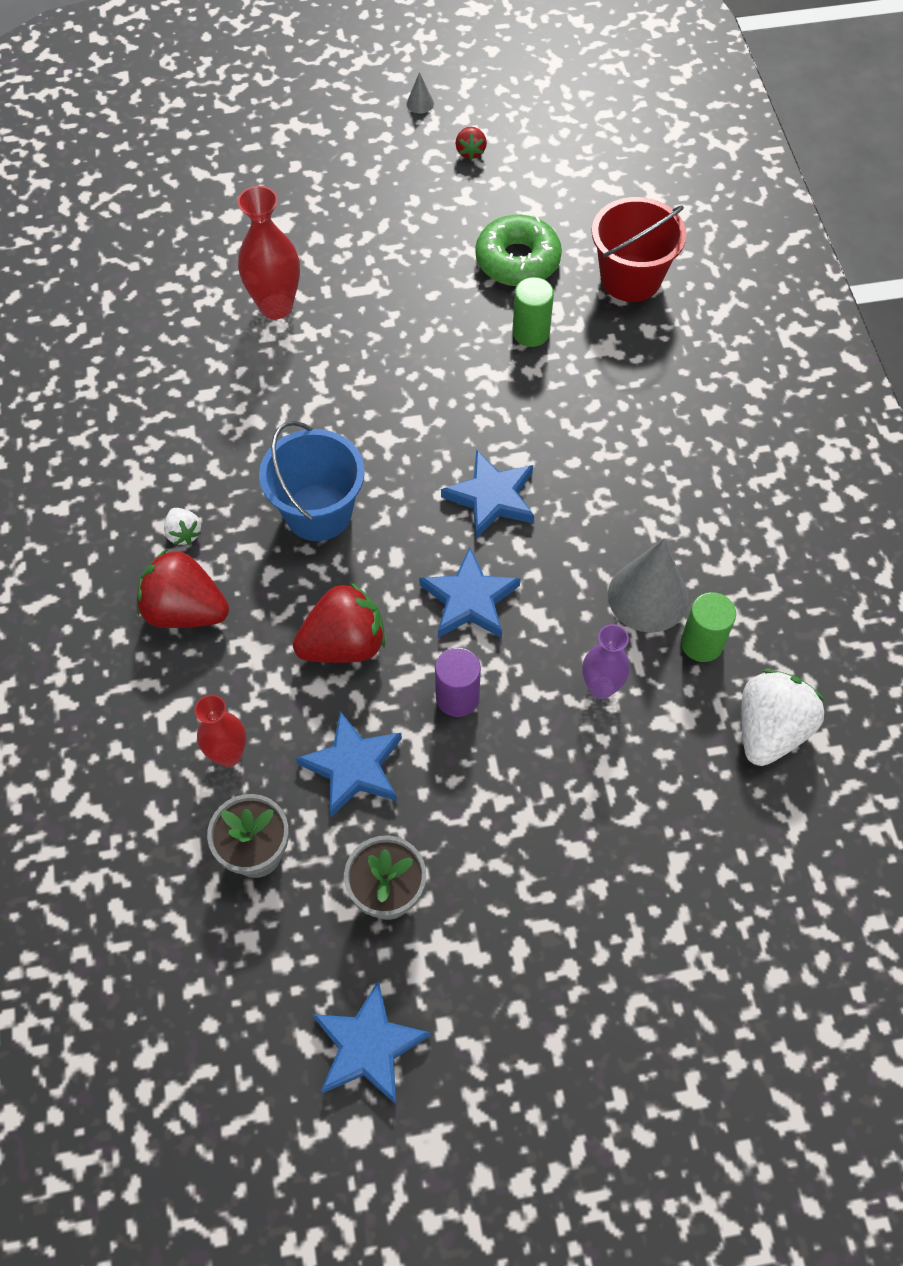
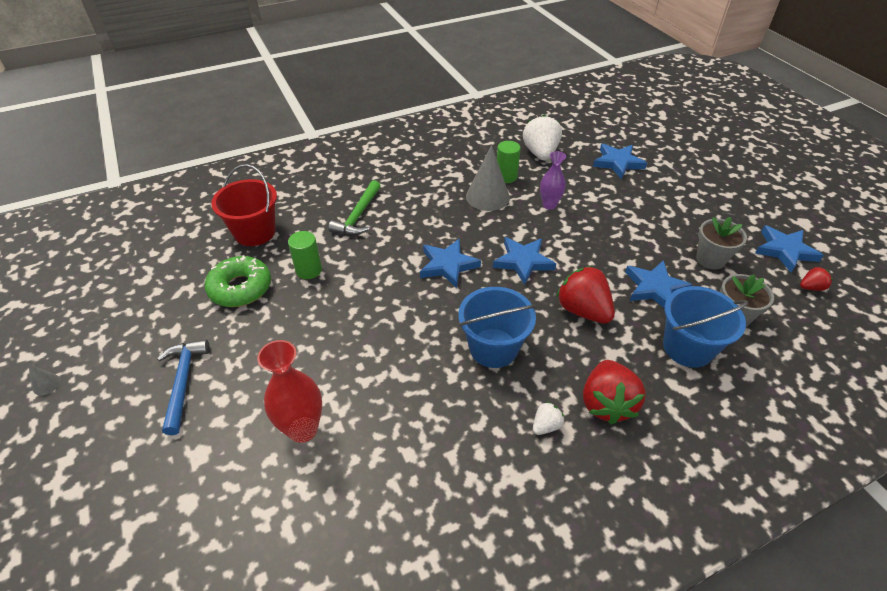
camera: 105 degrees left, 15 degrees down
red vase [195,695,246,767] -> blue bucket [663,286,749,368]
purple cylinder [435,647,481,717] -> none
red strawberry [455,127,487,160] -> red strawberry moved to [800,267,833,291]
white strawberry [741,670,825,766] -> white strawberry turned 75 degrees clockwise [523,114,562,160]
none -> blue hammer [157,340,210,435]
none -> green hammer [328,180,380,235]
none -> blue star [593,144,647,179]

